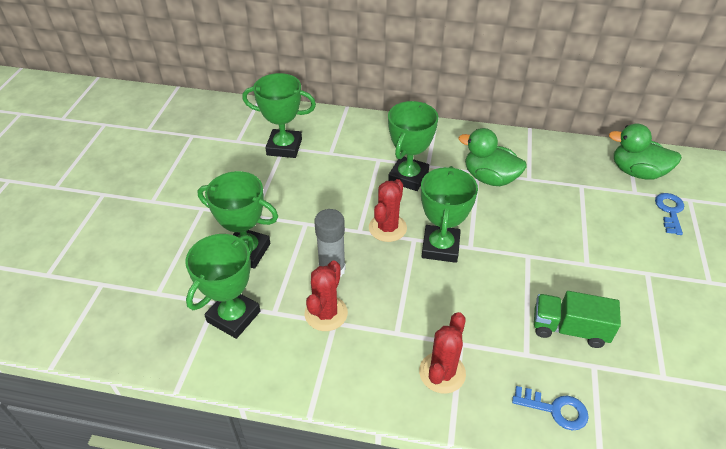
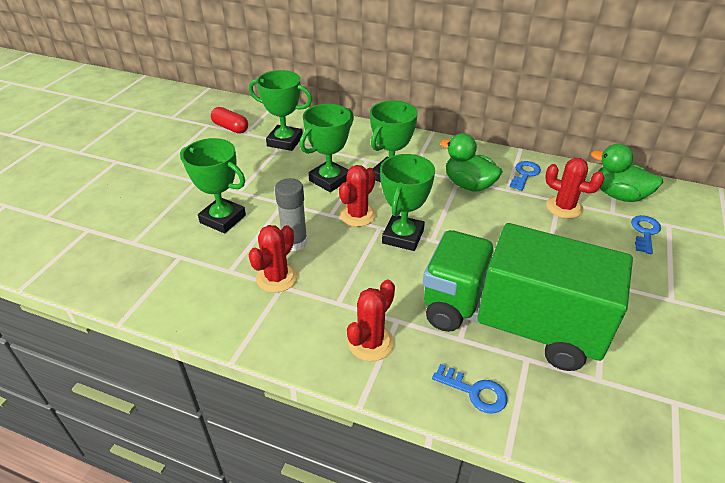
camera: 10 degrees right, 5 degrees down
green trophy [185,234,261,339] -> green trophy moved to [300,104,354,192]
green truck [534,291,621,348] -> green truck [423,223,633,371], size x2.27
none -> red capsule [211,107,248,134]
none -> blue key [510,161,541,191]
none -> red cactus [545,158,604,219]

